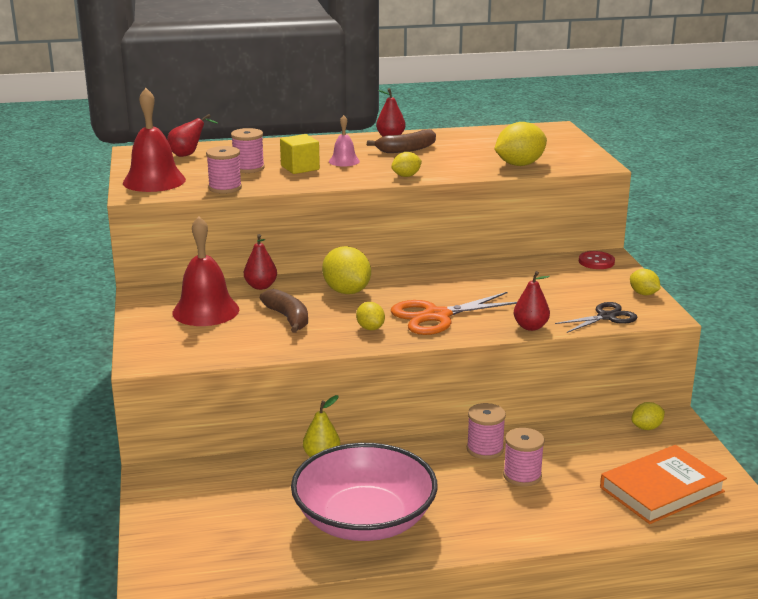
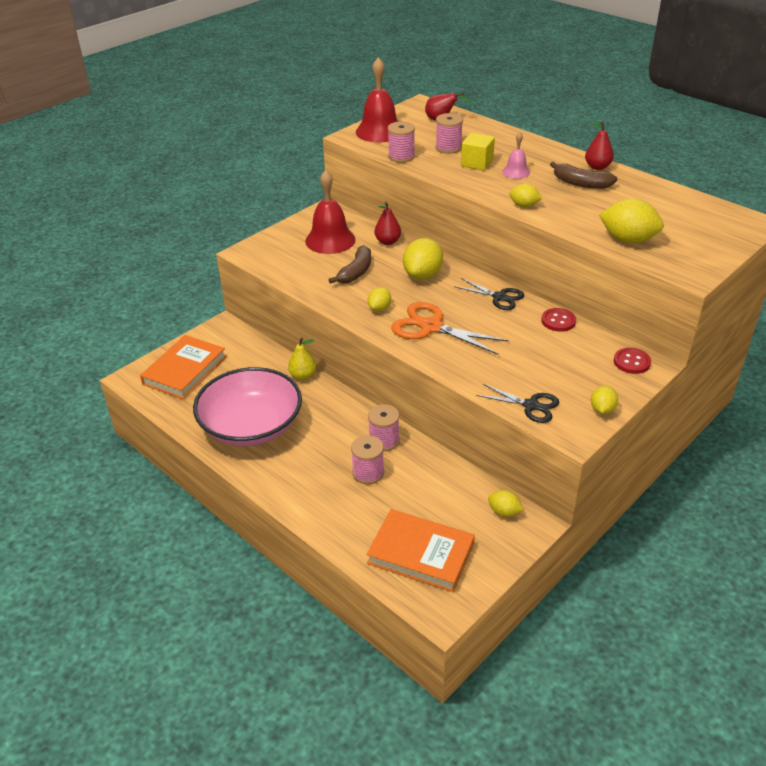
camera: 55 degrees right, 15 degrees up
red pear [514,271,550,331] -> none
none -> orange book [140,335,226,399]
none -> black scissors [454,279,524,310]
none -> red button [541,308,576,332]

